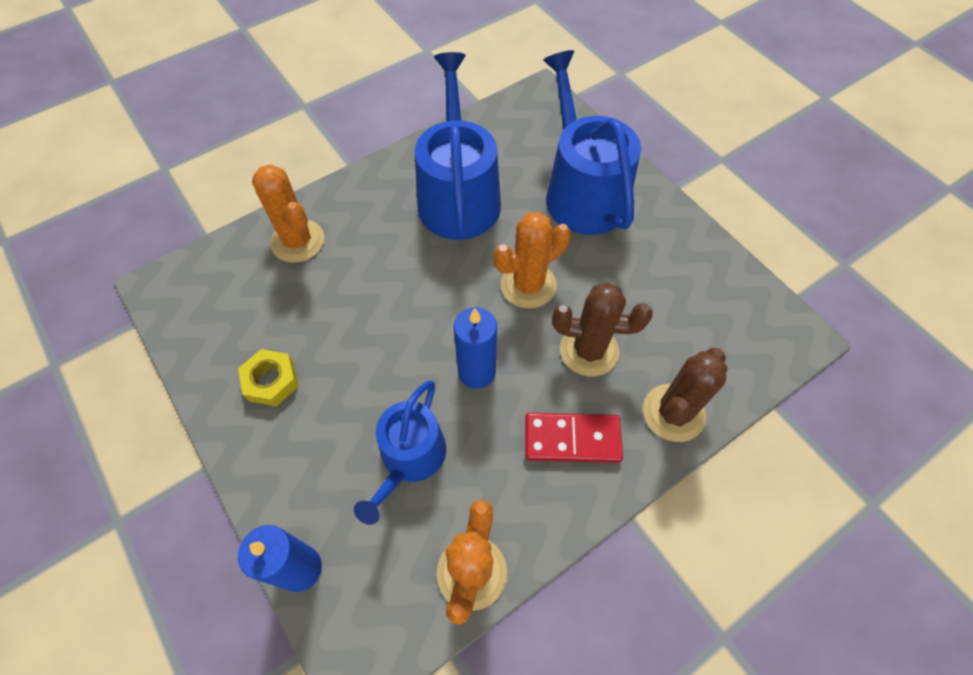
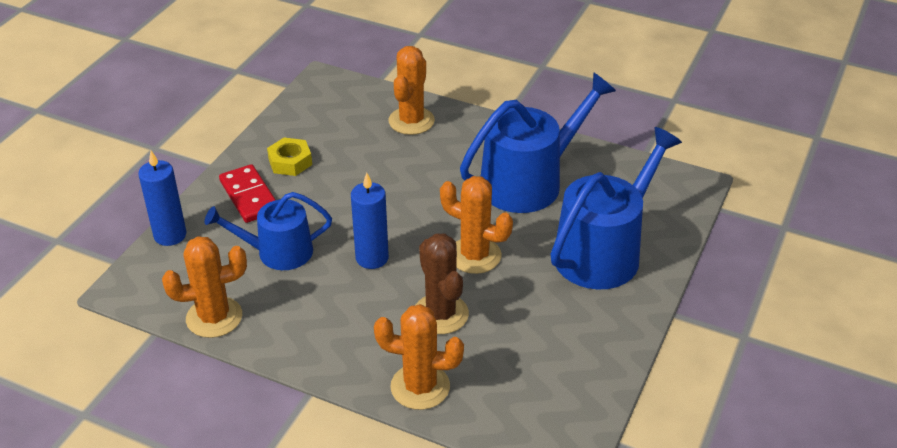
camera: 60 degrees right, 20 degrees down
red domino [525,413,623,463] -> red domino moved to [219,164,276,223]
brown cactus [643,348,728,442] -> orange cactus [374,304,464,410]

